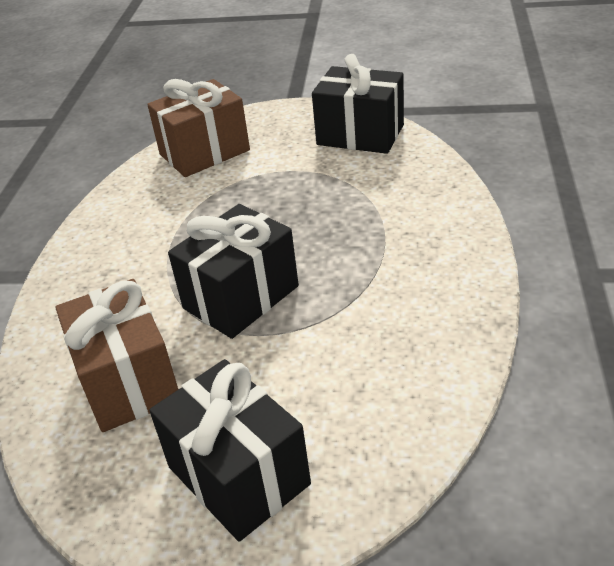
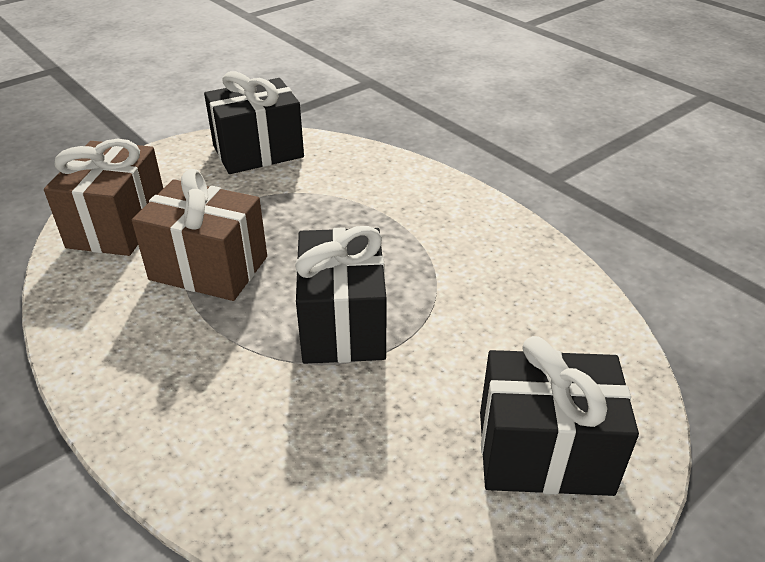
camera: 50 degrees left, 0 degrees up
brown gift [55,279,178,432] -> brown gift moved to [132,169,267,301]

